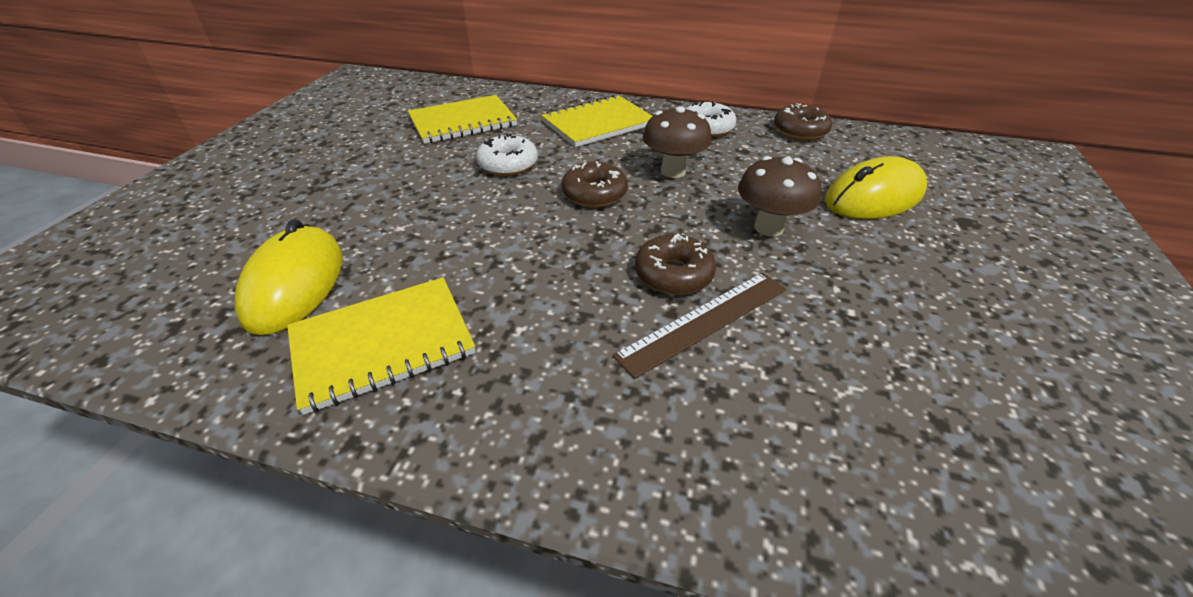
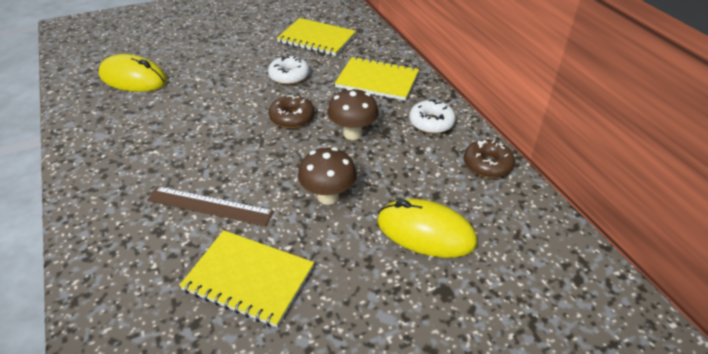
camera: 50 degrees right, 0 degrees up
yellow mouse [234,219,343,335] -> yellow mouse turned 60 degrees clockwise [99,54,167,92]
yellow notebook [287,277,475,415] -> yellow notebook moved to [179,230,314,327]
brown donut [635,234,716,295] -> none

